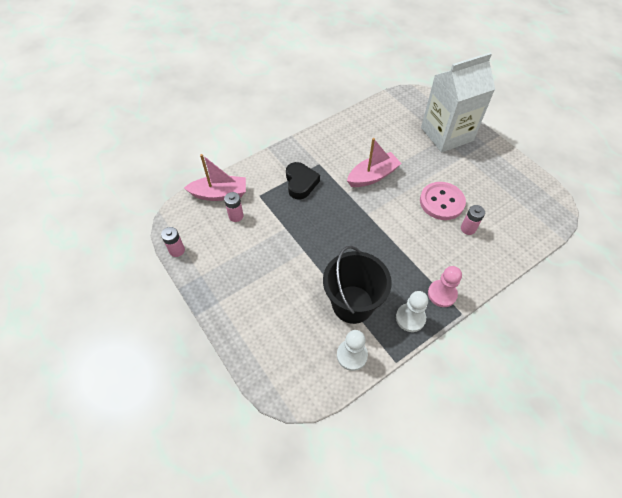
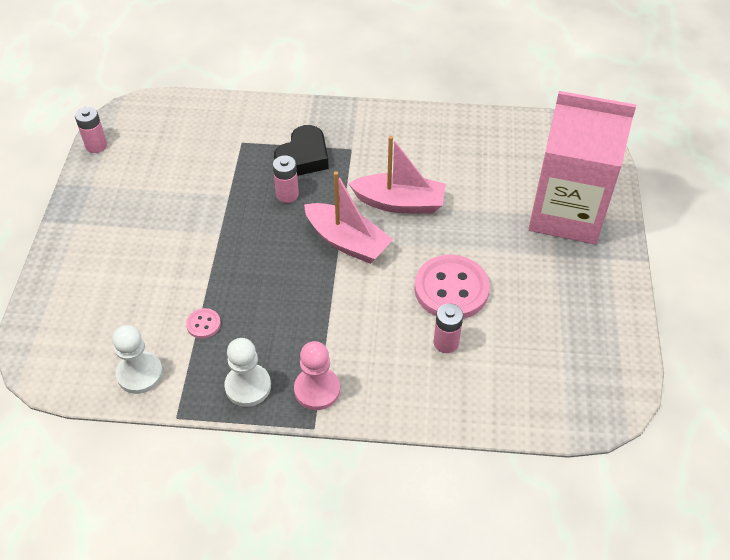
camera: 40 degrees right, 5 degrees down
pink boat [184,154,246,201] -> pink boat moved to [304,171,393,264]
pink battery [224,192,244,222] -> pink battery moved to [273,155,299,203]
black bucket [323,246,392,324] -> pink button [186,308,221,339]
white carton [421,53,495,152] -> pink carton [529,91,636,244]

